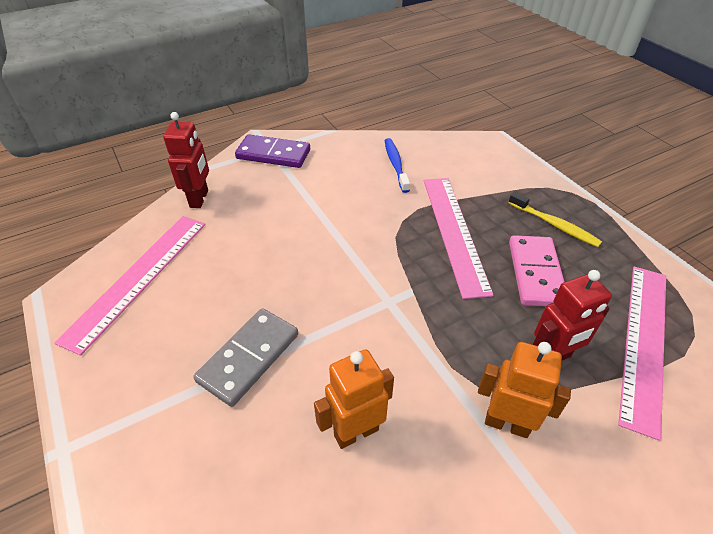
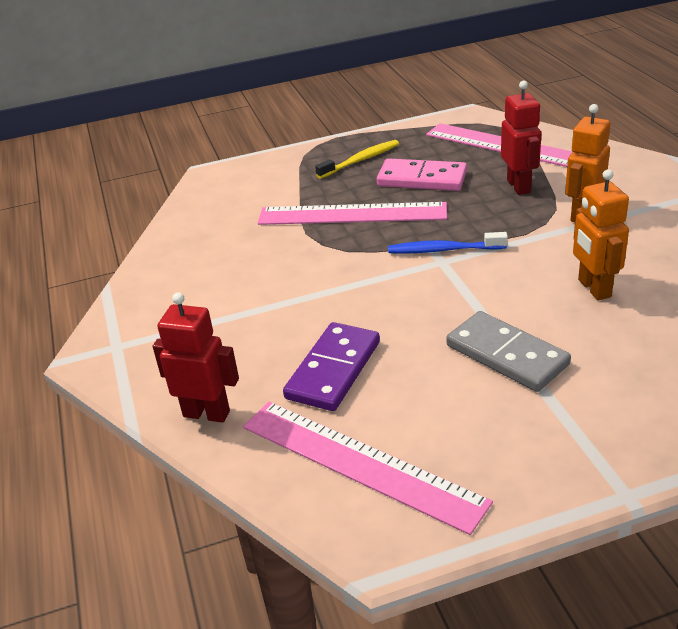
camera: 75 degrees left, 10 degrees down
purple domino [235,134,310,168] -> purple domino moved to [283,322,380,411]
blue toothbrush [385,138,410,193] -> blue toothbrush moved to [388,232,508,254]

